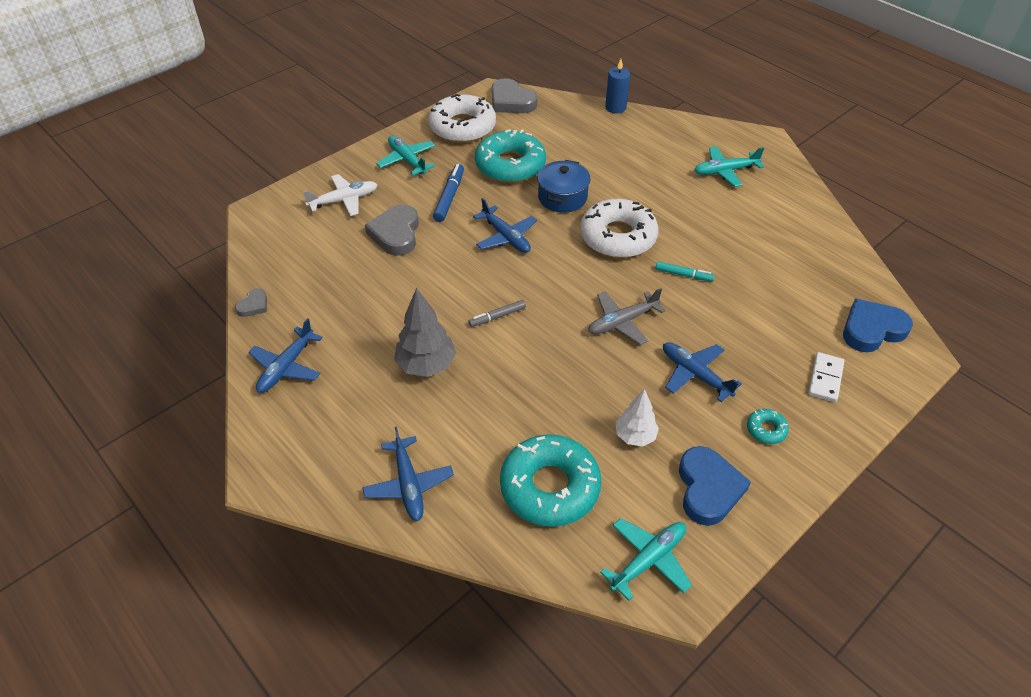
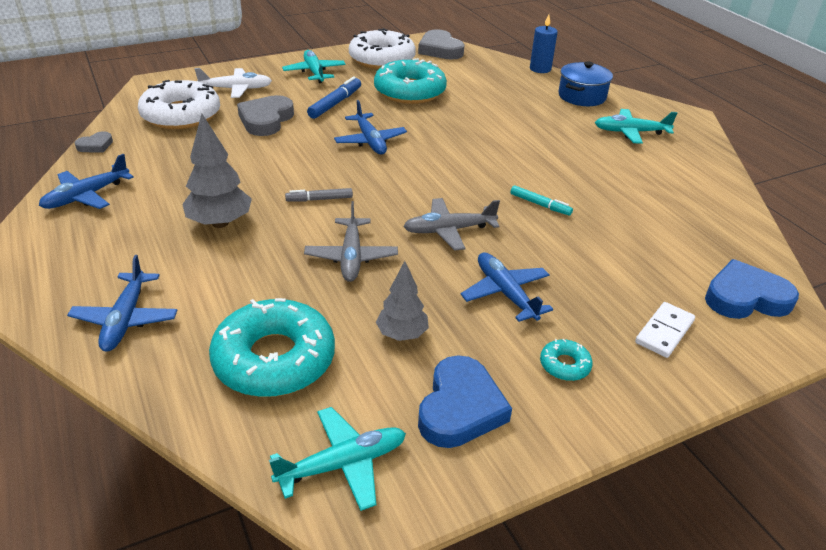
camera: 15 degrees right, 10 degrees down
blue pot [537,160,590,213] -> blue pot moved to [558,61,613,106]
white donut [580,199,658,258] -> white donut moved to [138,80,220,129]
white tree [616,389,659,446] -> grey tree [376,261,429,341]
none -> grey plane [304,201,398,282]

